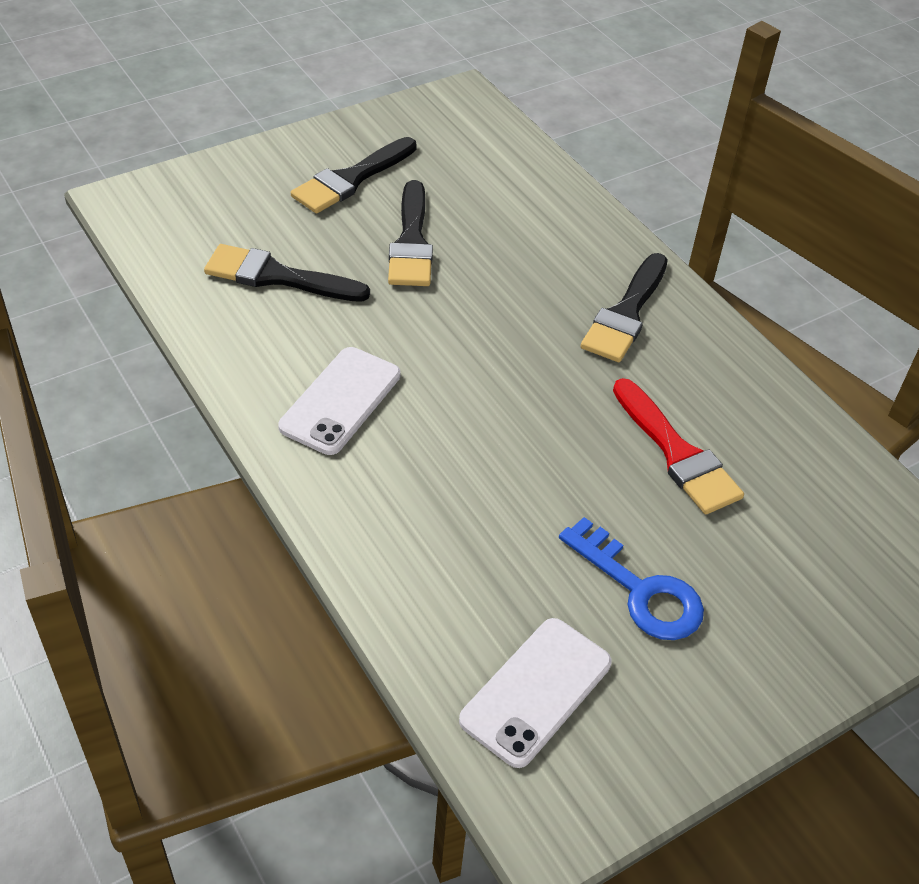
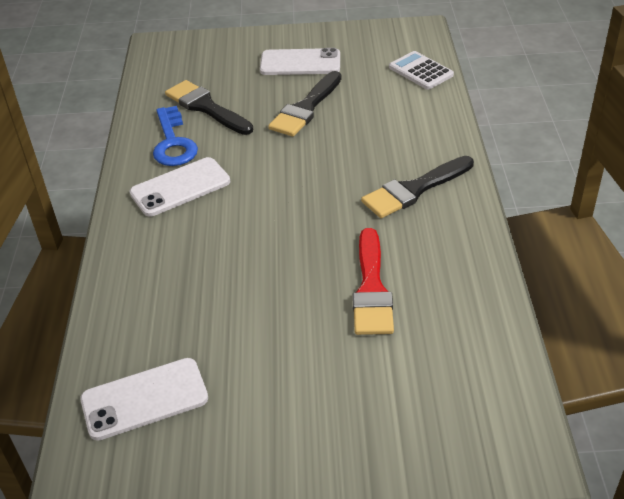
camera: 35 degrees right, 5 degrees down
black brush [291,137,417,213] -> white phone [260,48,340,75]
blue key [559,517,704,640] -> blue key moved to [153,106,198,166]
none -> white calculator [389,51,454,90]

